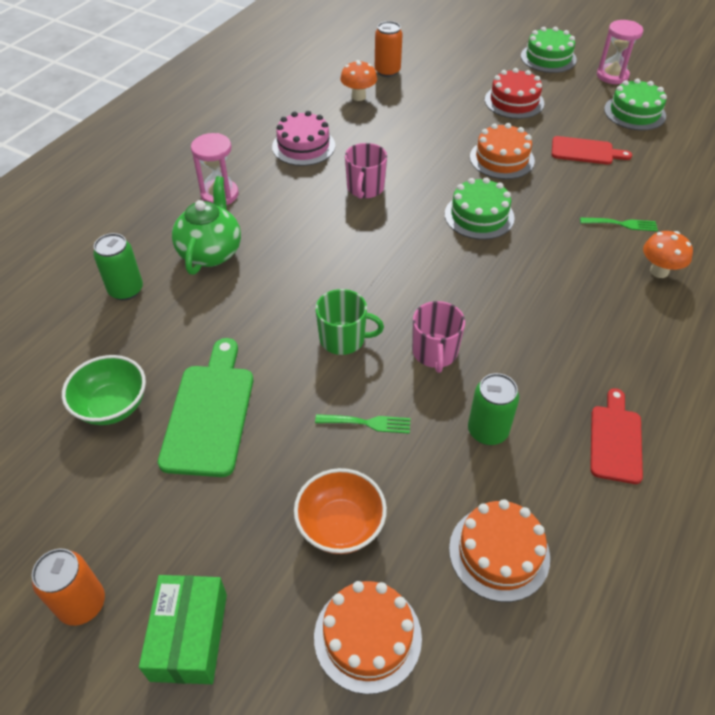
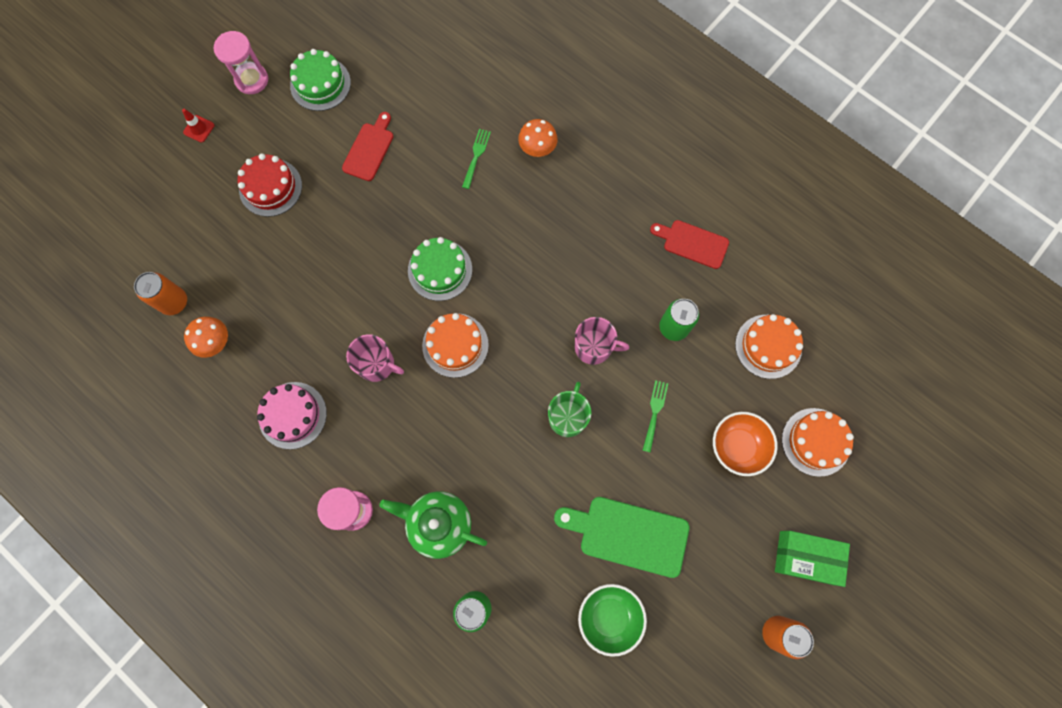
camera: 80 degrees left, 25 degrees up
orange cake [470,123,535,179] -> orange cake moved to [422,313,489,378]
green cake [521,27,577,73] -> red traffic cone [182,109,215,143]

